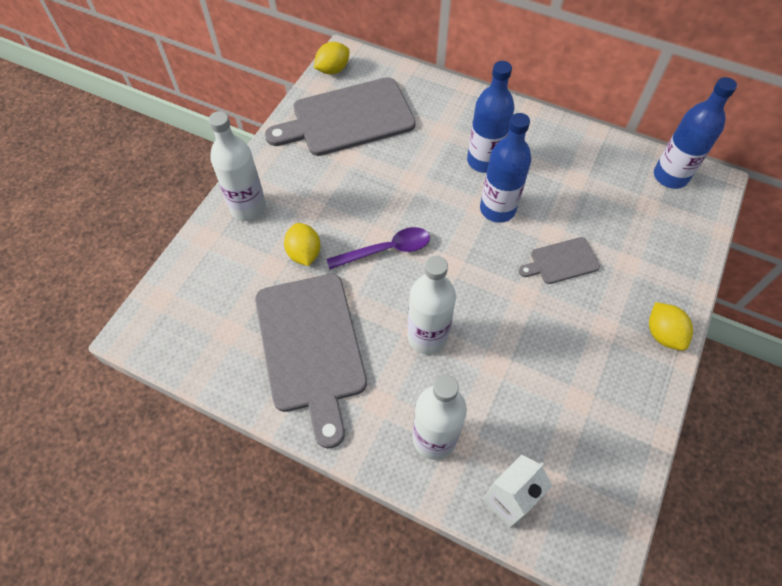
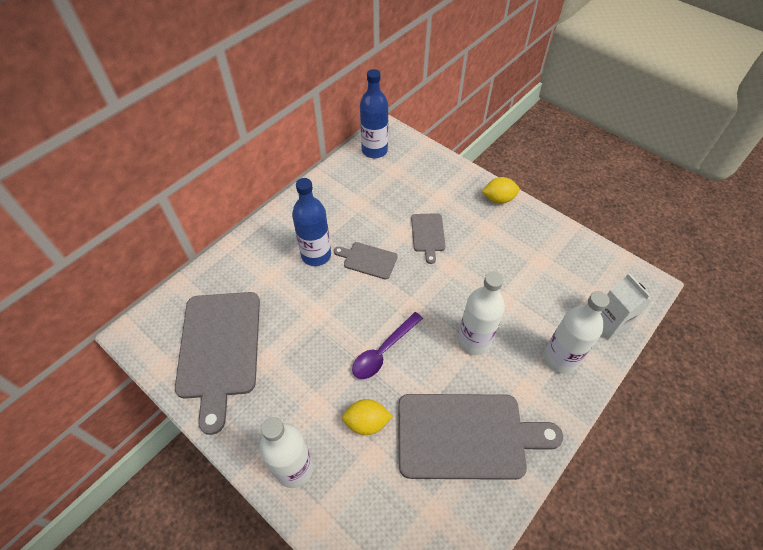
camera: 75 degrees left, 5 degrees down
yellow lemon [314,42,349,74] -> none
purple spoon [327,227,430,269] -> purple spoon turned 135 degrees counterclockwise [352,312,423,379]
blue bottle [480,113,531,223] -> grey cutting board [334,242,397,279]

